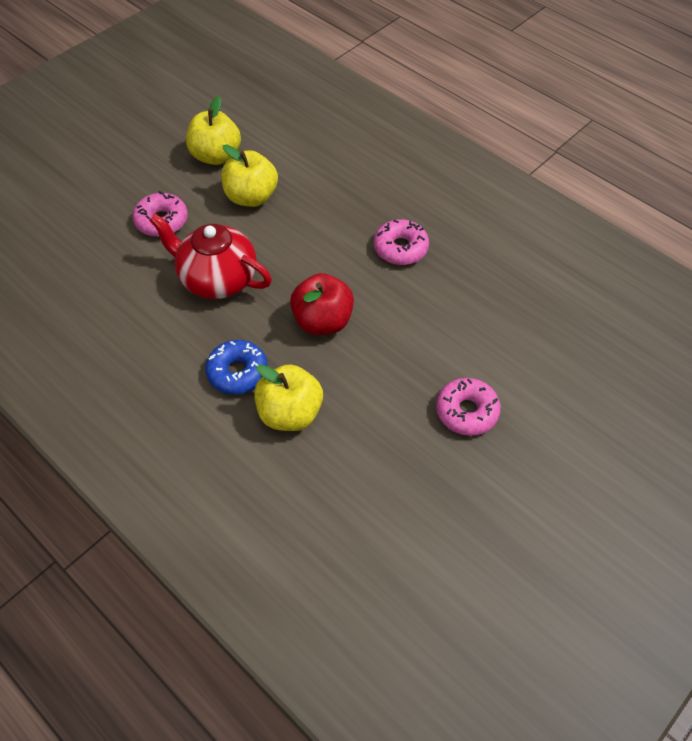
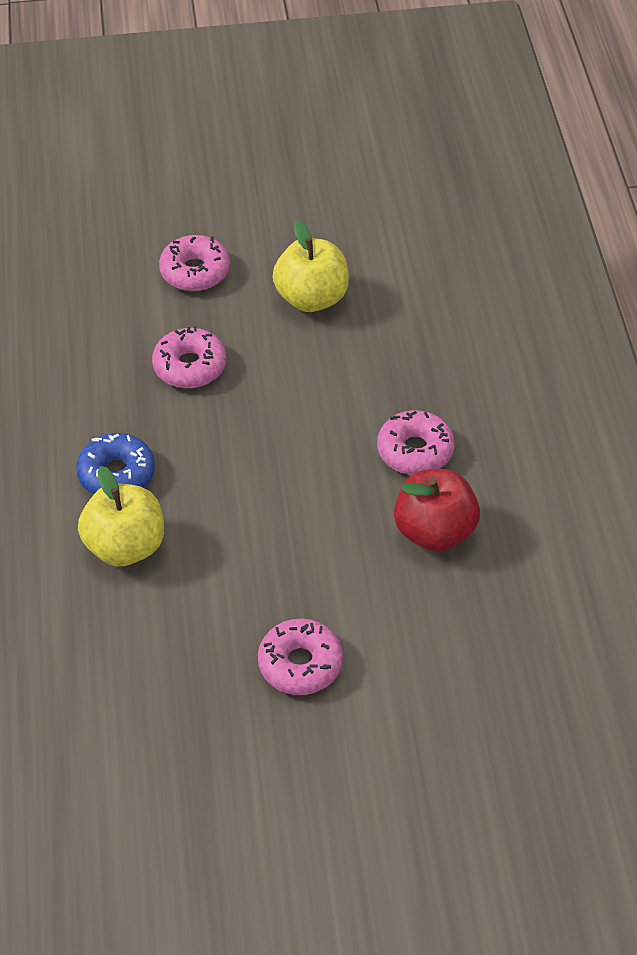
camera: 40 degrees right, 5 degrees down
red teapot [149,213,272,299] -> pink donut [152,326,226,388]
yellow apple [186,96,241,165] -> none
red apple [290,273,354,335] -> red apple moved to [394,469,480,552]

